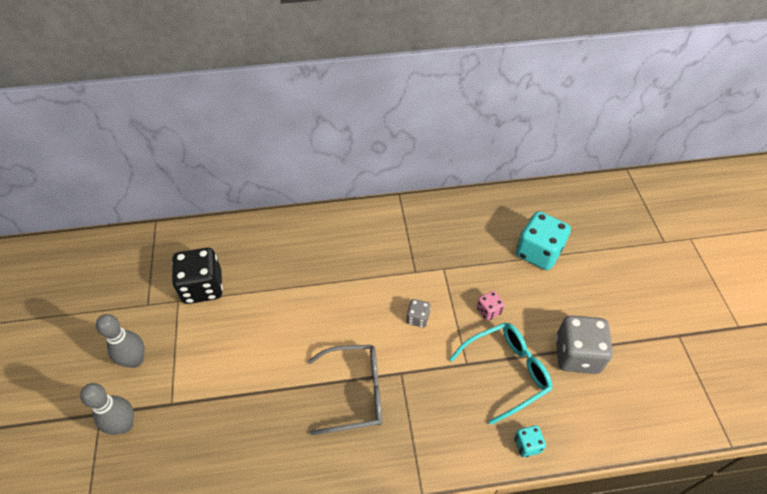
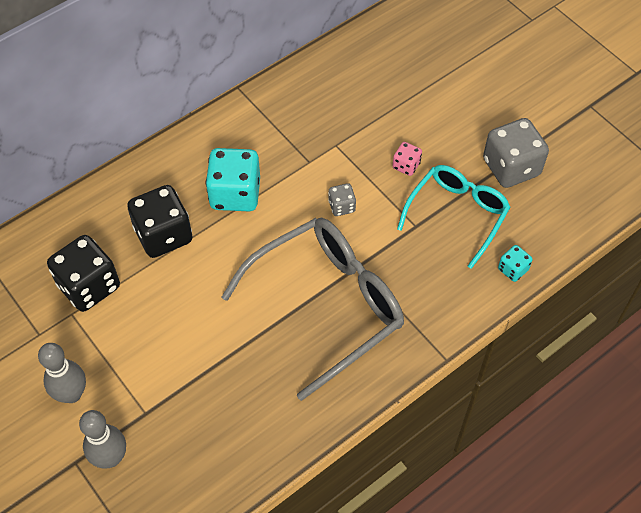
camera: 30 degrees left, 5 degrees up
grey glasses [308,345,382,435] -> grey glasses [222,217,404,401], size x1.57
turquoise dice [516,211,571,270] -> turquoise dice moved to [206,148,260,211]
none -> black dice [127,185,193,258]

